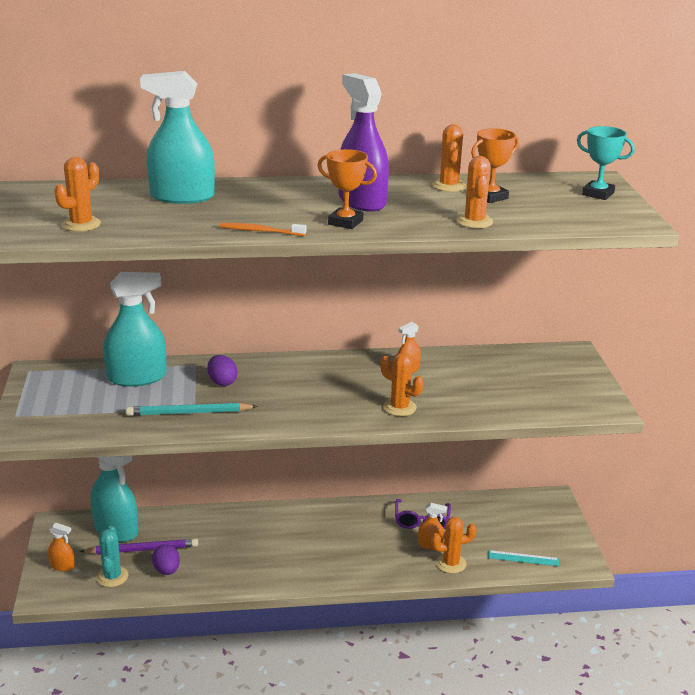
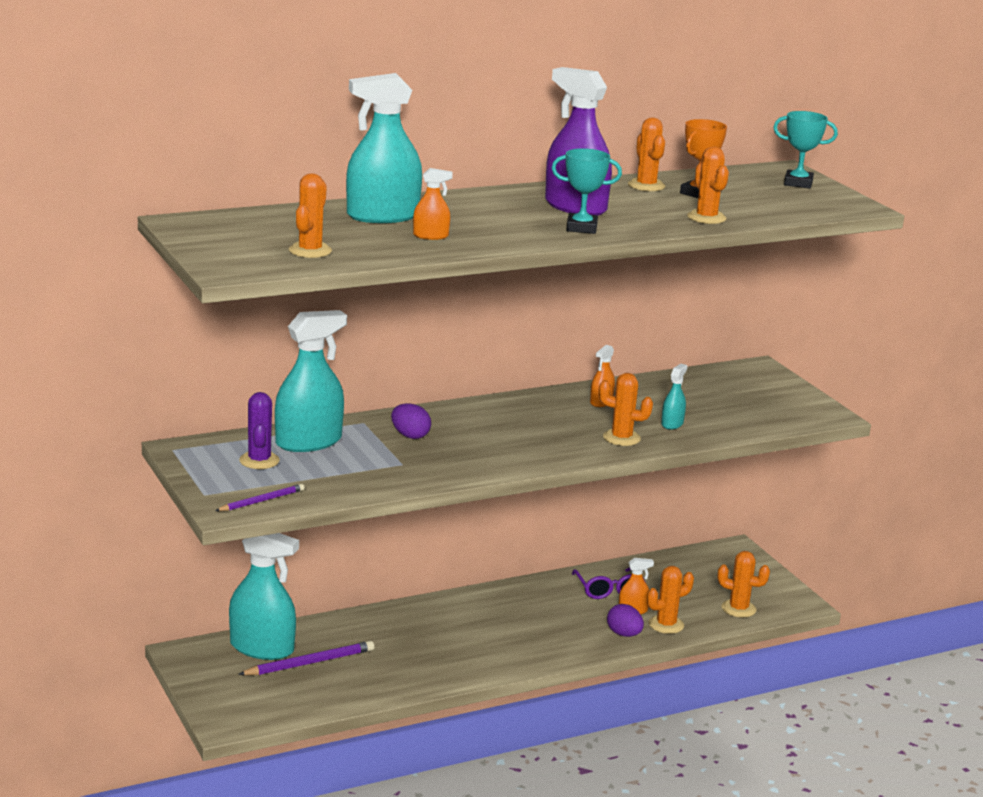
camera: 20 degrees left, 5 degrees down
orange spray bottle [48,523,75,571] -> orange spray bottle moved to [413,168,453,240]
turquoise cactus [96,526,128,587] -> none
turquoise pencil [126,403,258,416] -> none
purple egg [152,544,180,575] -> purple egg moved to [607,604,644,637]
orange toothbrush [219,223,306,236] -> none
orange trophy [317,149,377,229] -> turquoise trophy [552,148,622,234]
turquoise ruler [488,550,559,566] -> orange cactus [718,551,770,618]
none -> purple pencil [215,484,305,511]
none -> purple cactus [239,392,280,469]
none -> turquoise spray bottle [661,364,687,430]

